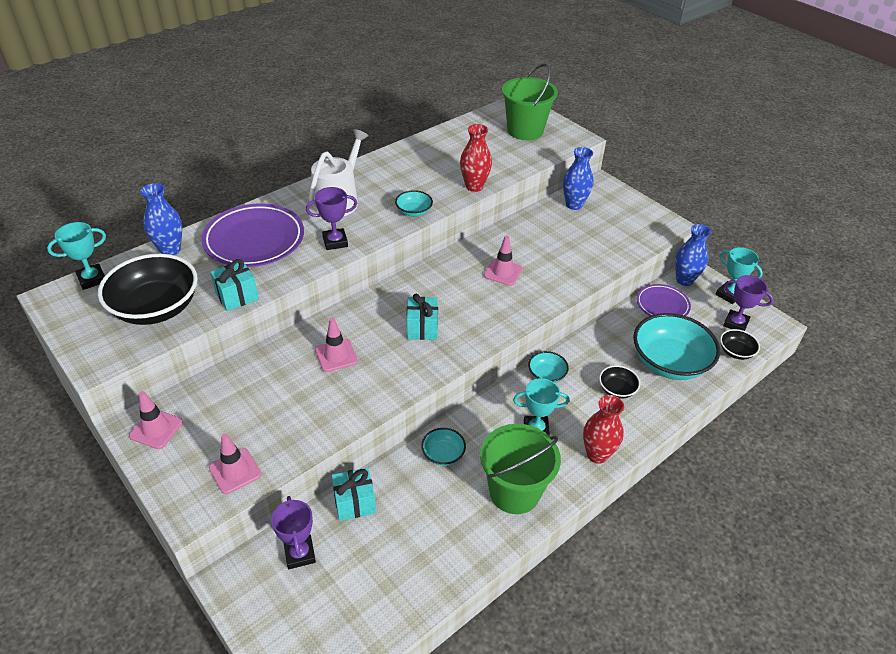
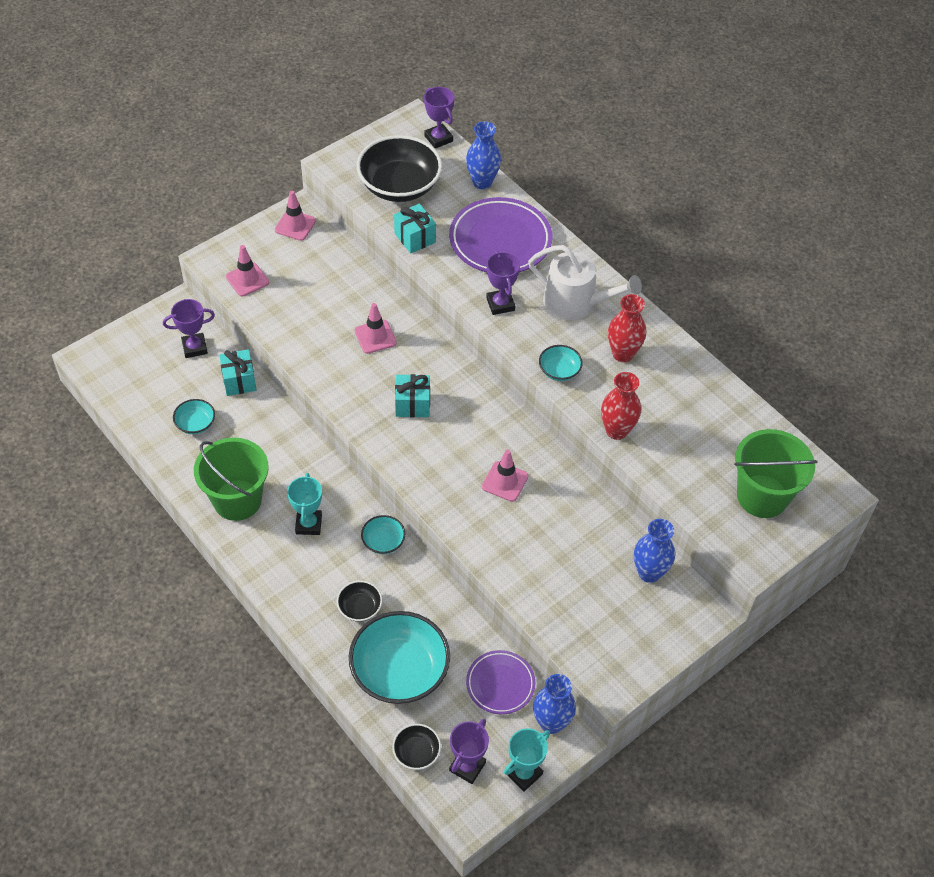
camera: 90 degrees right, 10 degrees up
turquoise trophy [47,222,106,290] -> purple trophy [424,87,454,149]
turquoise bowl [421,428,466,466] -> turquoise bowl moved to [173,399,215,434]
red vase [583,395,624,464] -> red vase moved to [608,294,646,362]

